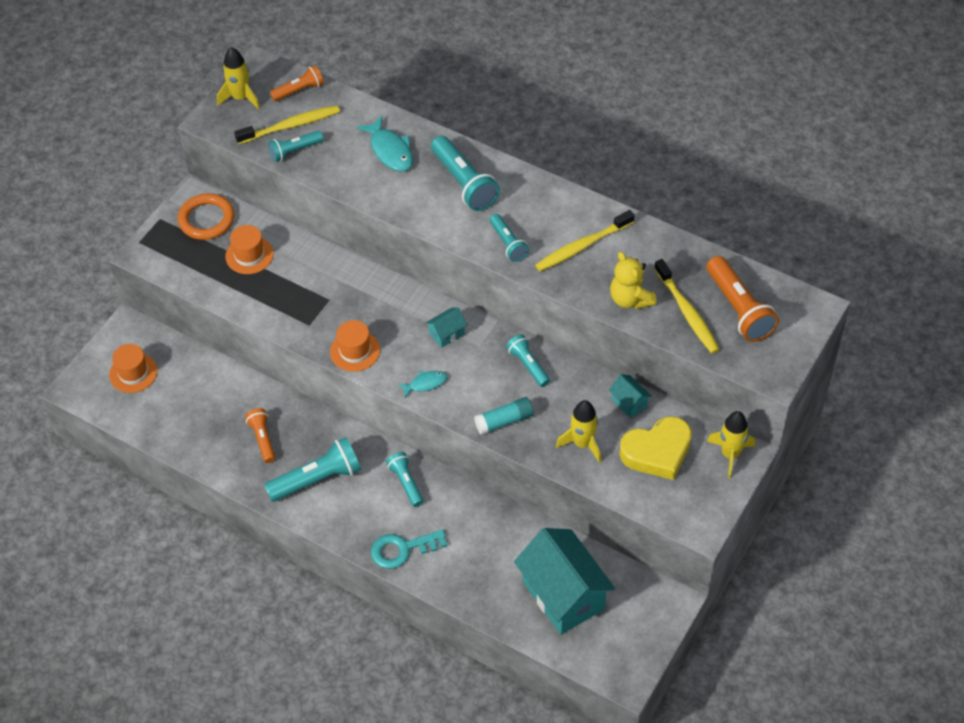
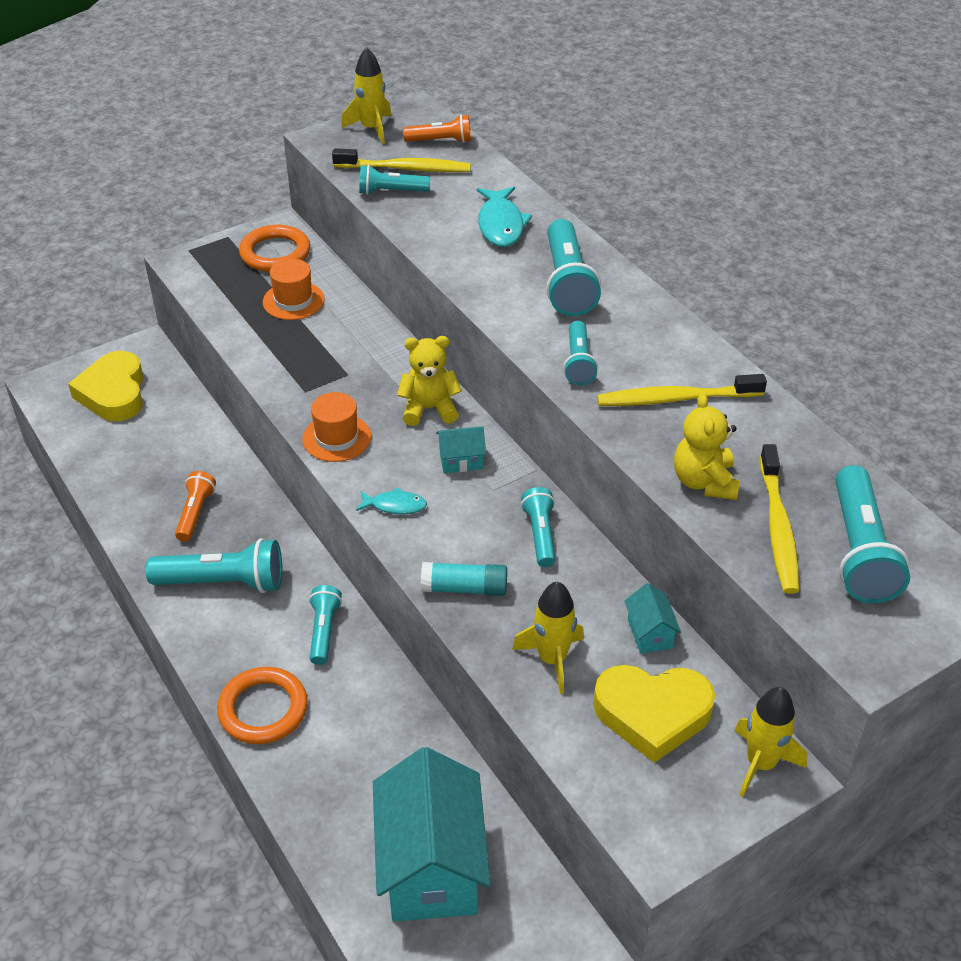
camera: 25 degrees right, 10 degrees down
orange hat [109,344,157,393] -> yellow heart [68,351,144,421]
turquoise key [371,529,447,569] -> orange ring [217,667,308,744]
orange flashlight [706,256,779,342] -> turquoise flashlight [835,465,910,603]
none -> yellow teddy bear [397,336,462,426]

